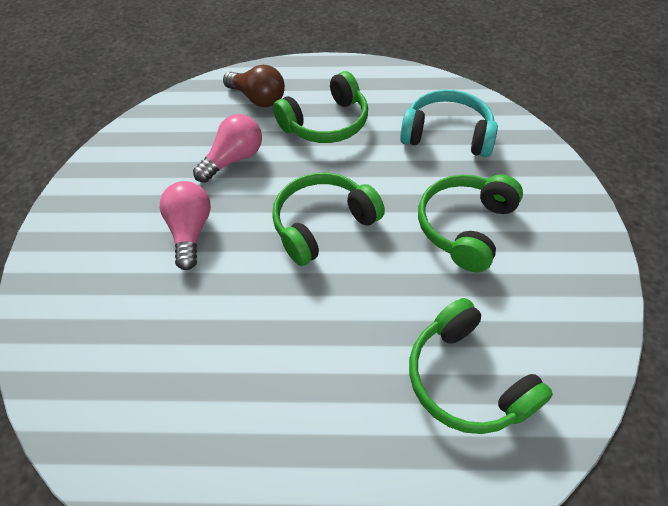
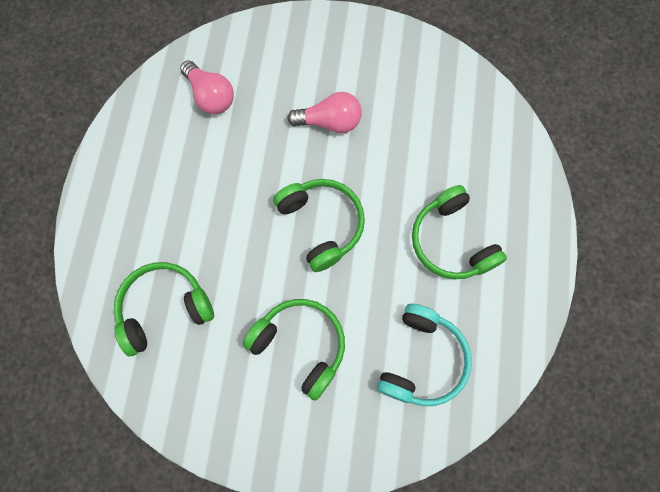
camera: 95 degrees right, 20 degrees up
pink light bulb [193,114,262,183] -> pink light bulb moved to [180,60,234,114]
brown light bulb [223,65,285,107] -> none

